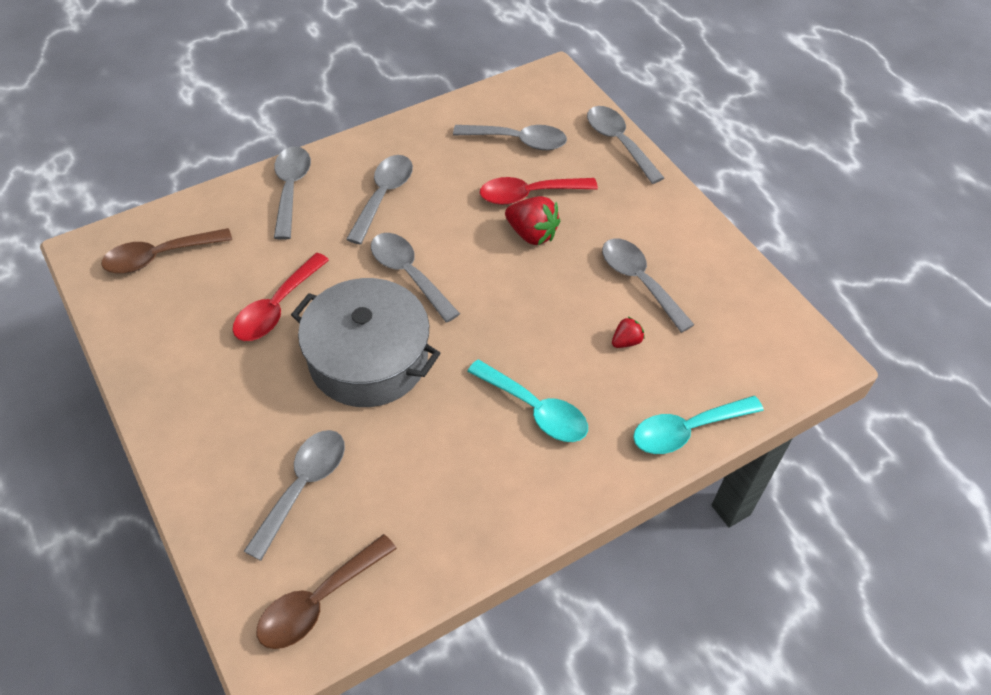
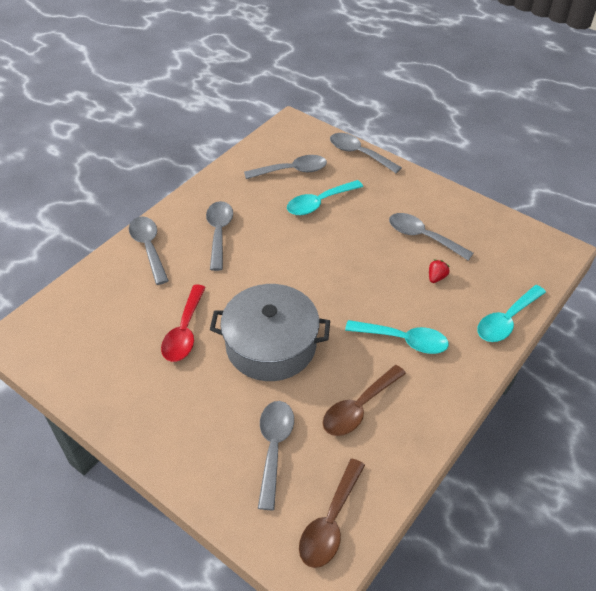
camera: 20 degrees left, 5 degrees down
brown spoon [101,228,232,274] -> brown spoon moved to [323,365,406,436]
grey spoon [371,233,460,323] -> none
red spoon [480,177,598,205] -> turquoise spoon [287,180,363,215]
red strawberry [505,196,560,245] -> none

